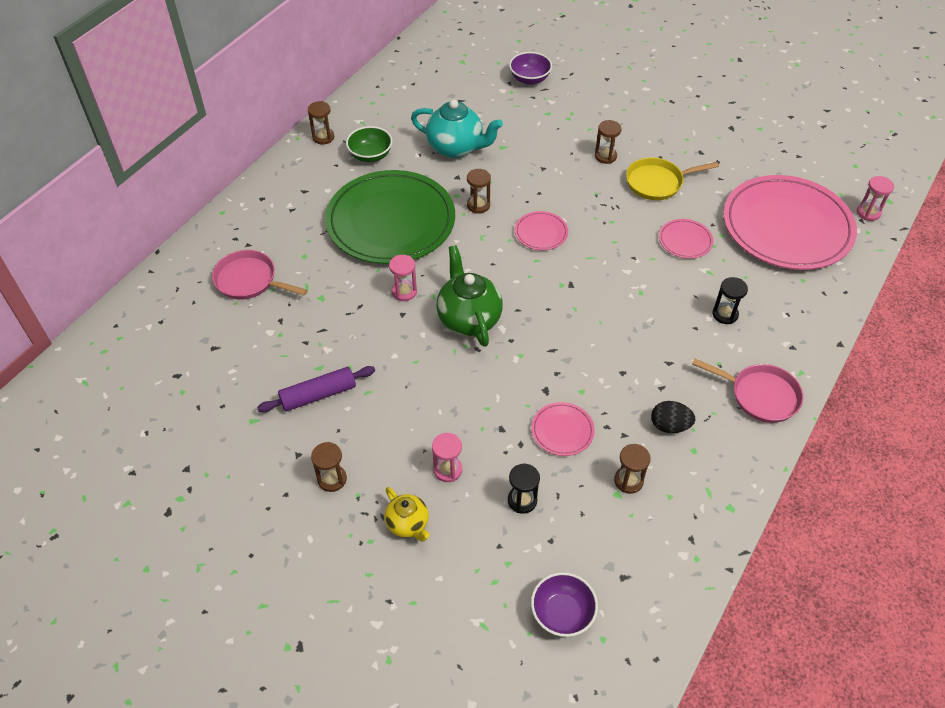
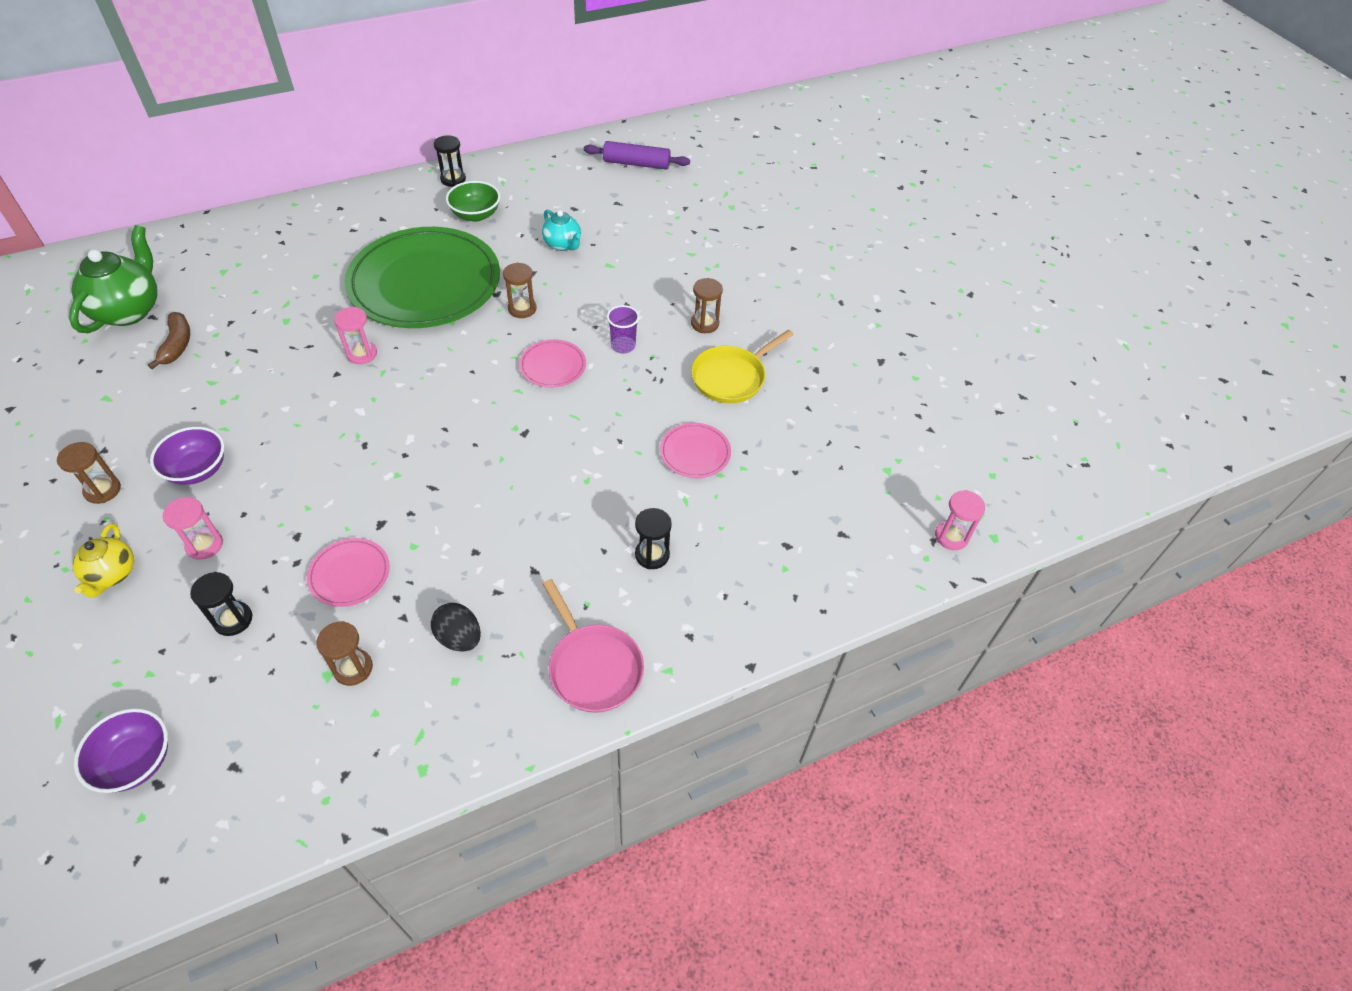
camera: 30 degrees right, 0 degrees up
pink pan [212,250,308,299] -> none
purple rolling pin [257,366,375,412] -> purple rolling pin moved to [584,141,690,170]
brown hourglass [308,101,335,145] -> black hourglass [434,135,466,187]
turquoise teapot [411,100,503,158] -> turquoise teapot [542,210,581,251], size x0.58
green teapot [436,245,503,347] -> green teapot moved to [69,225,158,333]
purple bowl [509,52,552,85] -> purple bowl moved to [150,427,224,485]
yellow pan [626,157,719,200] -> yellow pan turned 60 degrees counterclockwise [691,329,794,403]
pink plate [723,175,857,270] -> none
none -> brown banana [148,312,190,369]
none -> purple cup [607,305,639,354]

